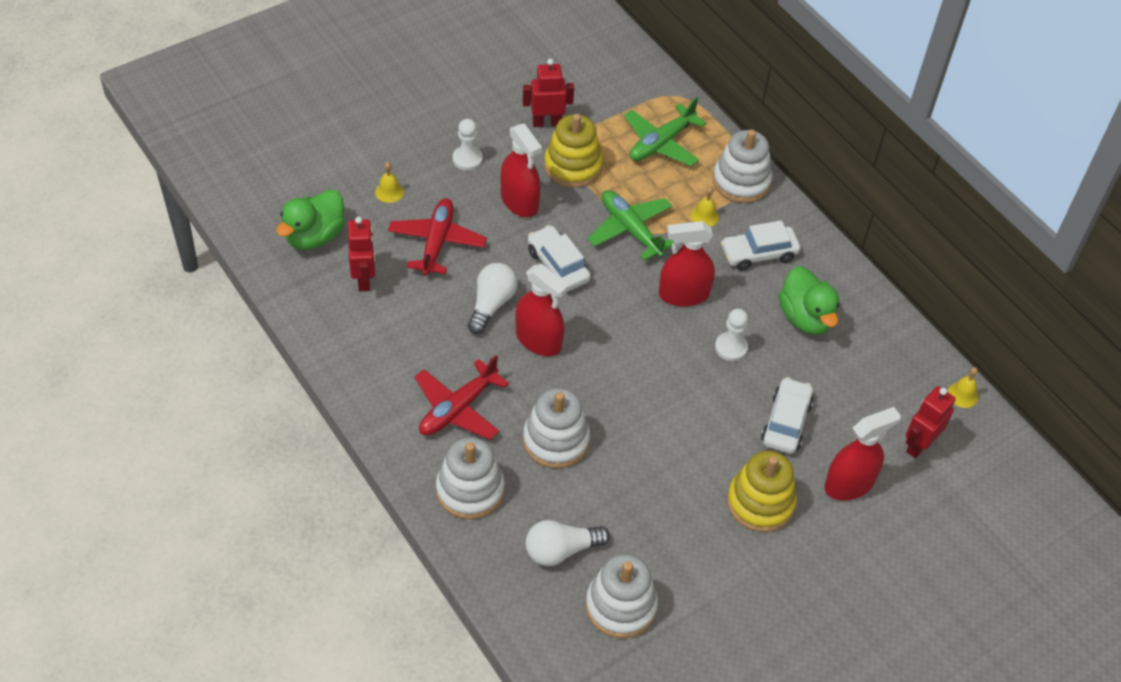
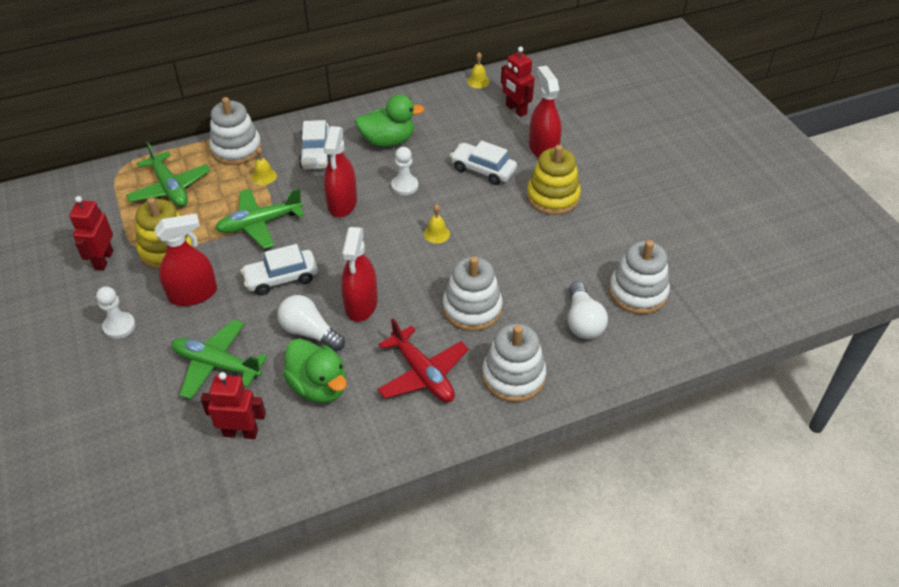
camera: 75 degrees left, 5 degrees down
green duck [276,189,345,250] -> green duck moved to [283,338,347,403]
yellow bell [375,162,404,203] -> yellow bell moved to [424,204,450,244]
red plane [388,198,487,276] -> green plane [171,320,268,399]
red spray bottle [515,264,569,356] -> red spray bottle turned 135 degrees clockwise [341,227,378,322]

